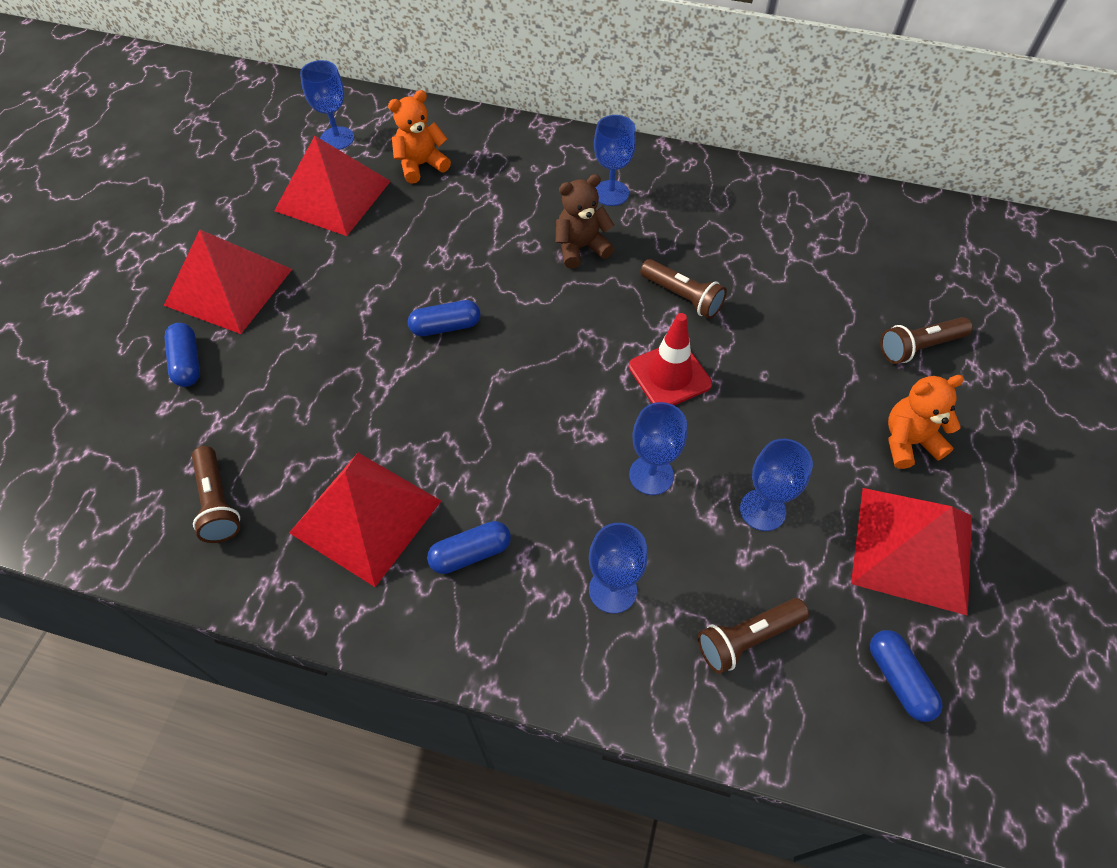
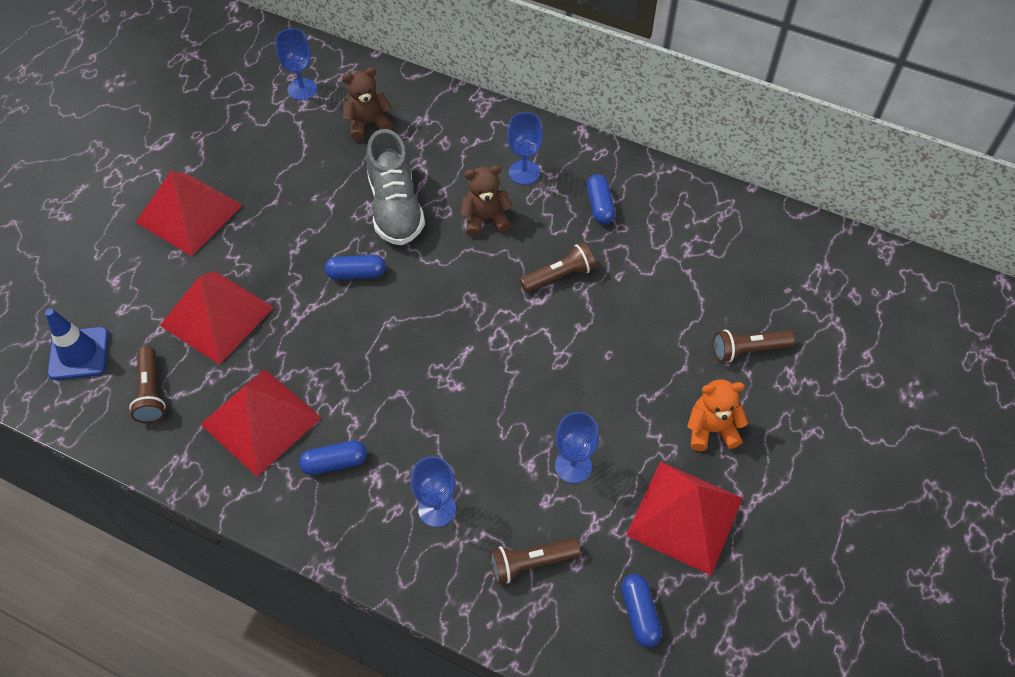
camera: 10 degrees right, 0 degrees up
blue capsule [164,323,200,387] -> blue capsule moved to [587,174,615,224]
red pyramid [274,136,391,236] -> red pyramid moved to [159,271,274,365]
orange teddy bear [388,90,451,184] -> brown teddy bear [342,67,393,141]
red traffic cone [629,313,712,405] -> none
blue goblet [629,402,687,495] -> none
brown flashlight [640,259,727,319] -> brown flashlight turned 75 degrees counterclockwise [520,242,596,292]
none -> blue traffic cone [45,309,109,380]
none -> grey shoe [366,129,425,245]

